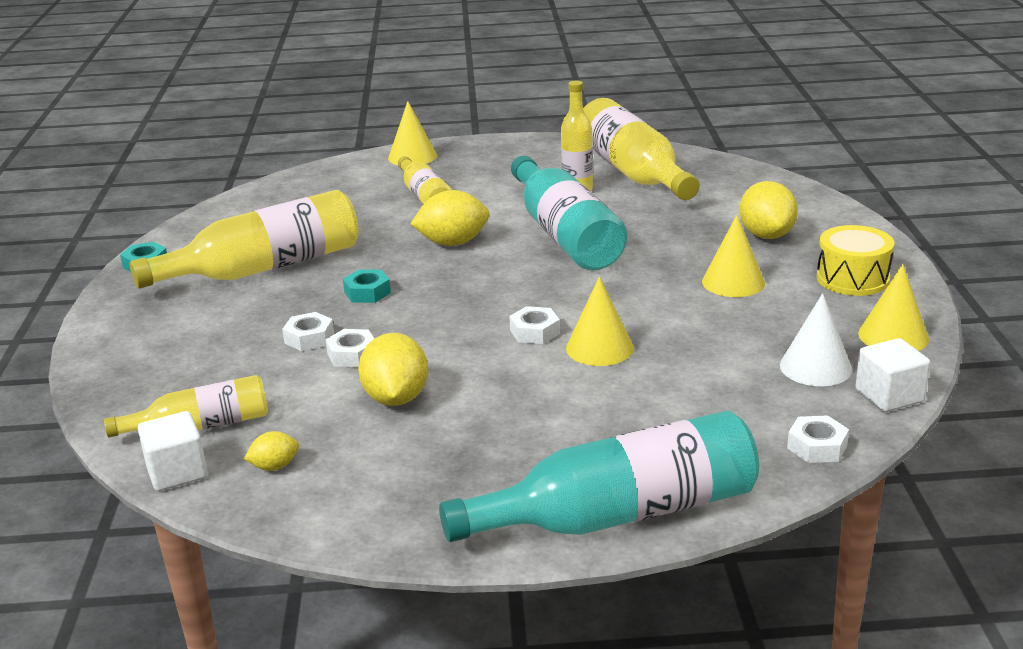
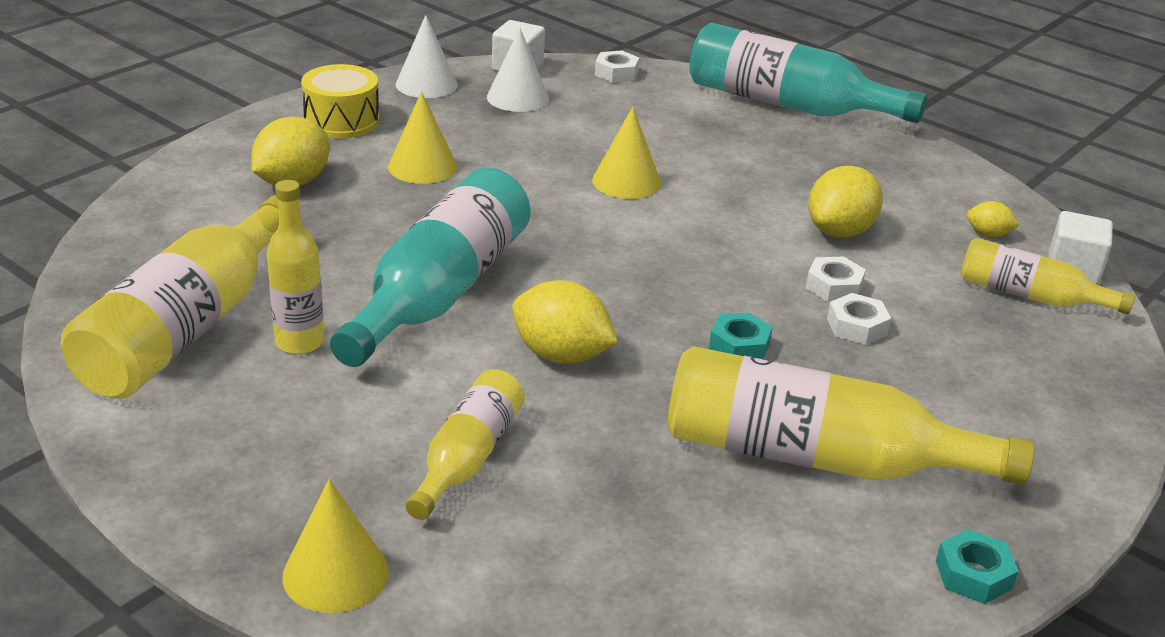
camera: 140 degrees left, 5 degrees up
white nut [509,306,560,344] -> none
yellow cone [858,264,929,351] -> white cone [396,15,458,98]

